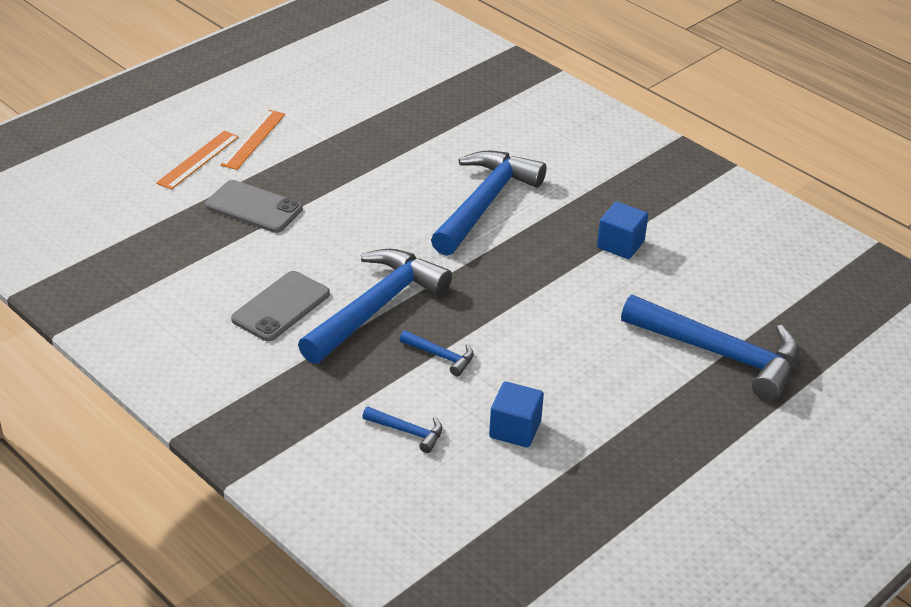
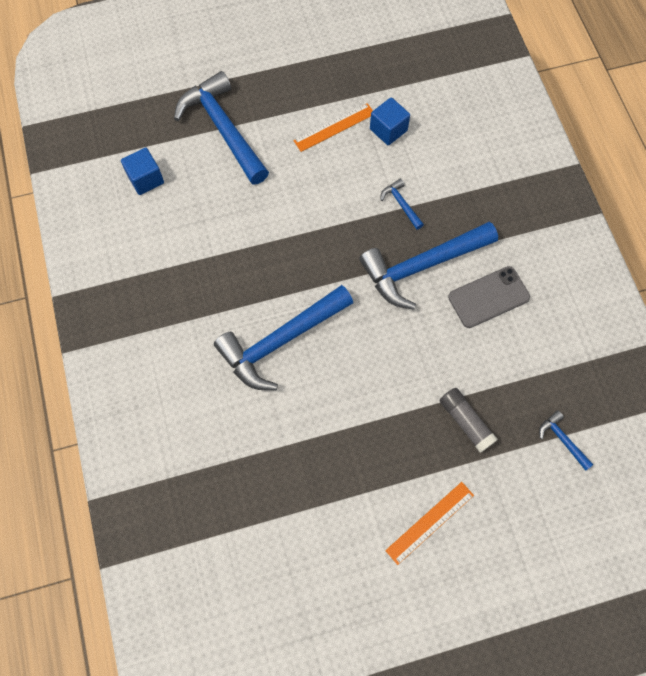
camera: 150 degrees left, 30 degrees up
orange ruler [156,131,239,190] -> orange ruler moved to [293,103,373,152]
grey phone [205,180,303,233] -> grey glue stick [439,388,498,453]
blue hammer [362,407,442,453] -> blue hammer moved to [539,410,594,471]
blue cube [597,201,648,259] -> blue cube moved to [121,148,164,195]

